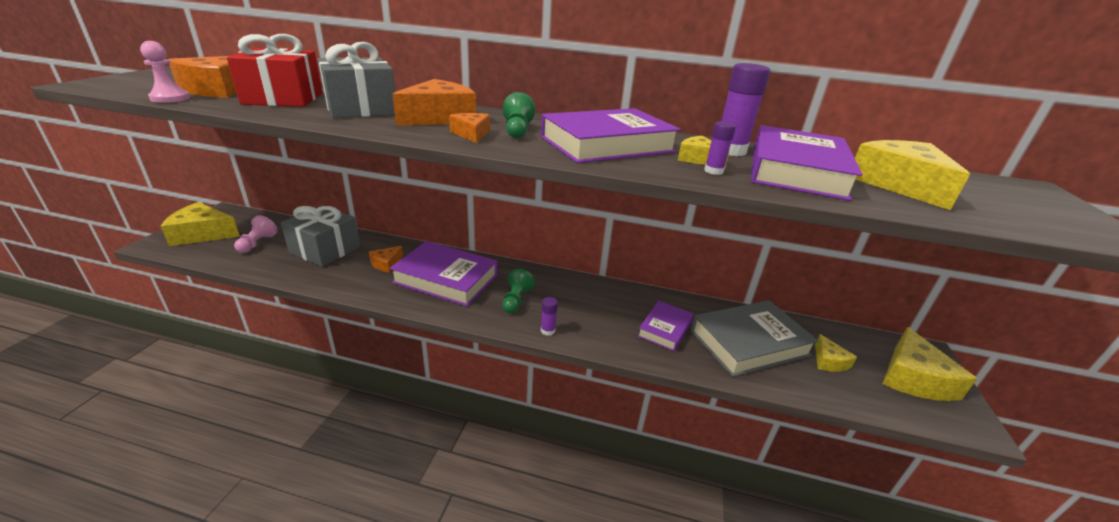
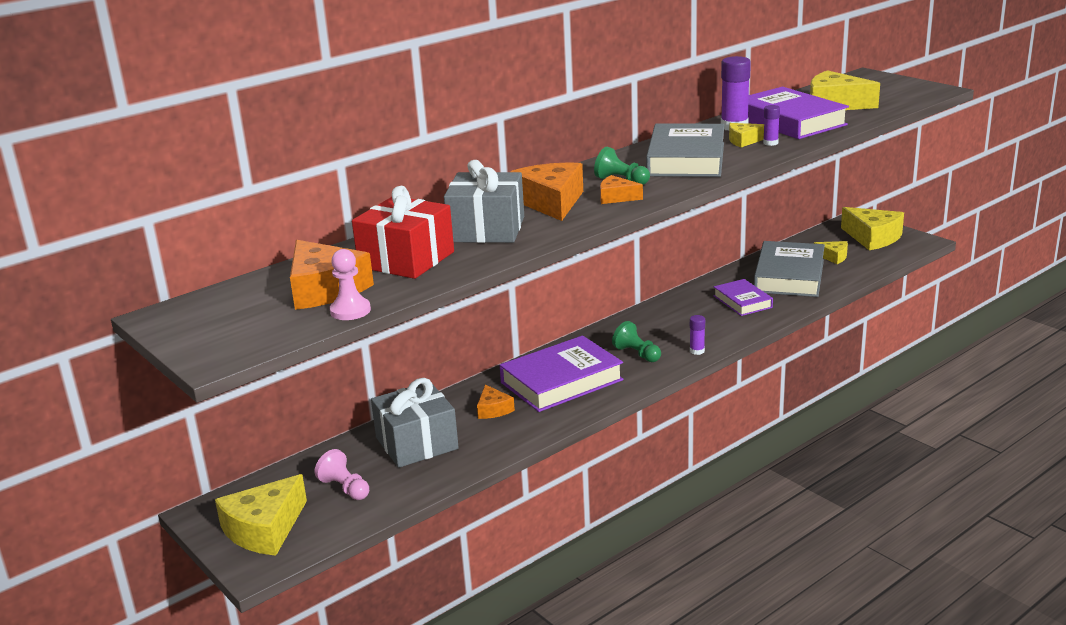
camera: 50 degrees left, 5 degrees down
purple book [541,108,681,163] -> grey book [646,124,724,177]

